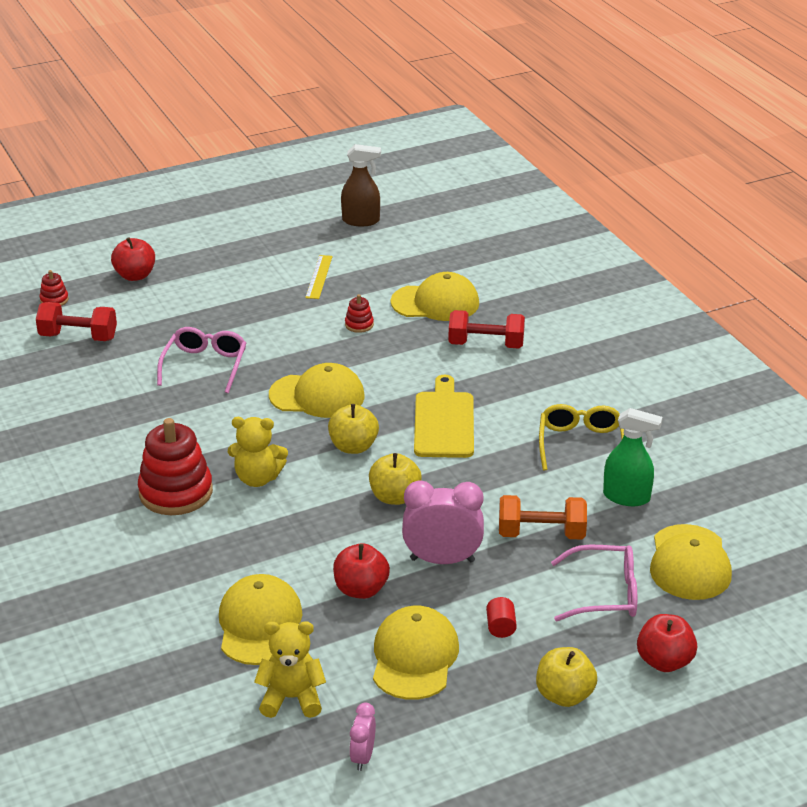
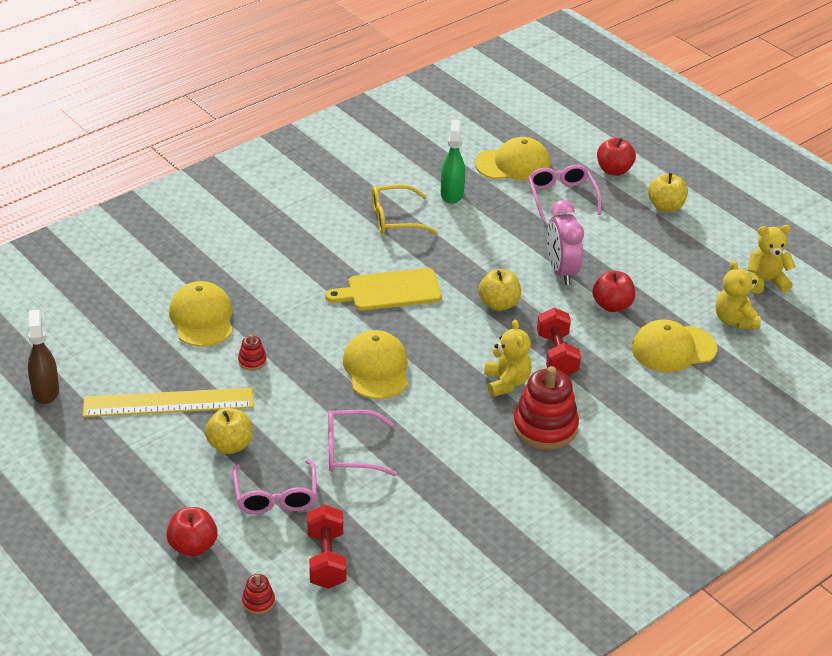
camera: 105 degrees left, 5 degrees up
yellow ruler [305,255,333,299] -> yellow ruler [83,388,254,417], size x1.96
yellow apple [328,404,379,454] -> yellow apple moved to [205,408,252,454]
pink clock [349,703,376,771] -> yellow teddy bear [747,225,796,294]
yellow cap [373,606,459,700] -> none
red dumbbell [448,310,525,349] -> red dumbbell moved to [537,308,581,375]
red cylinder [486,597,517,638] -> none
orange dumbbell [499,495,587,540] -> none
none -> pink glasses [233,459,317,514]

